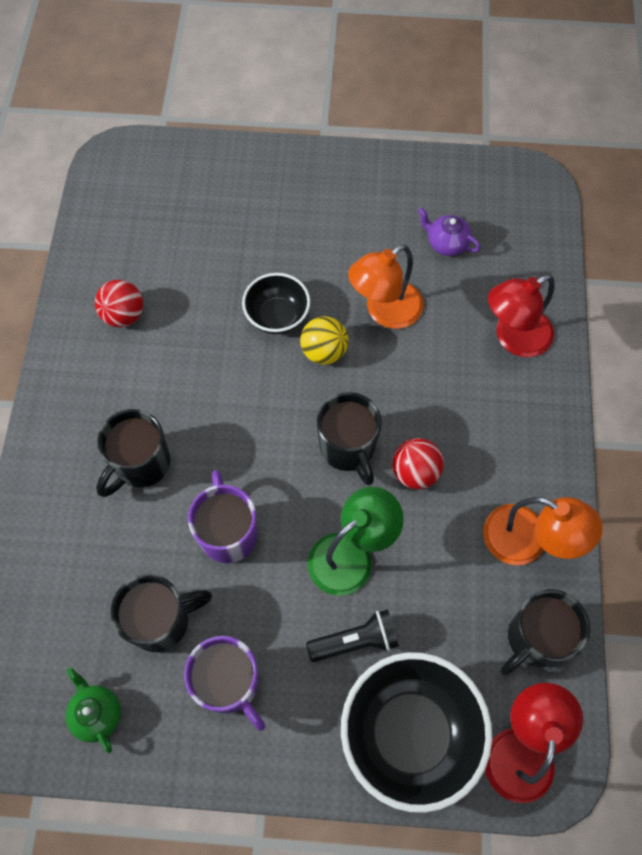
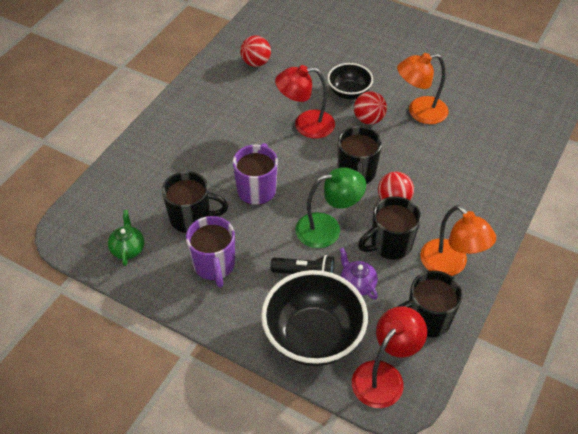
camera: 25 degrees right, 15 degrees down
black mug [96,409,170,497] -> black mug moved to [358,196,421,260]
yellow ball [300,316,348,365] -> red ball [354,91,387,125]
purple teapot [418,207,481,256] -> purple teapot moved to [339,248,378,300]
red lamp [488,275,555,357] -> red lamp moved to [275,65,335,139]

